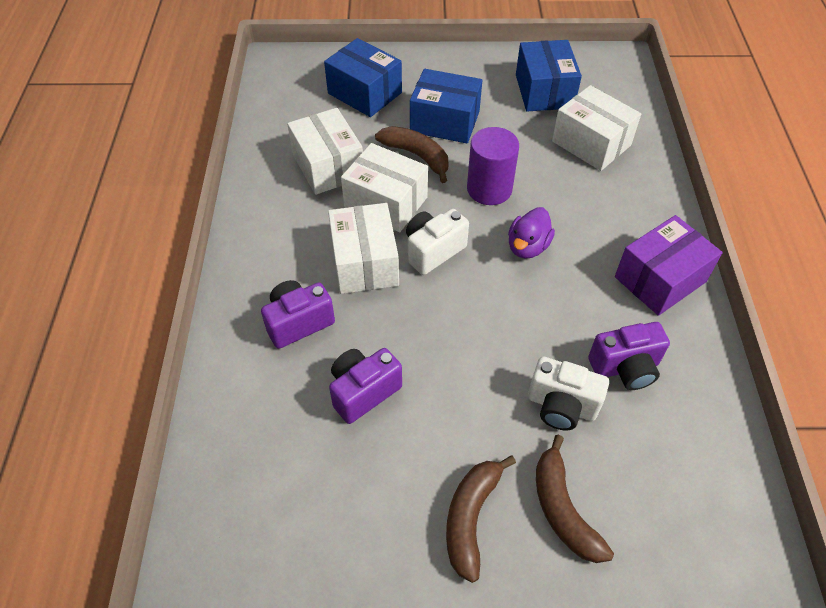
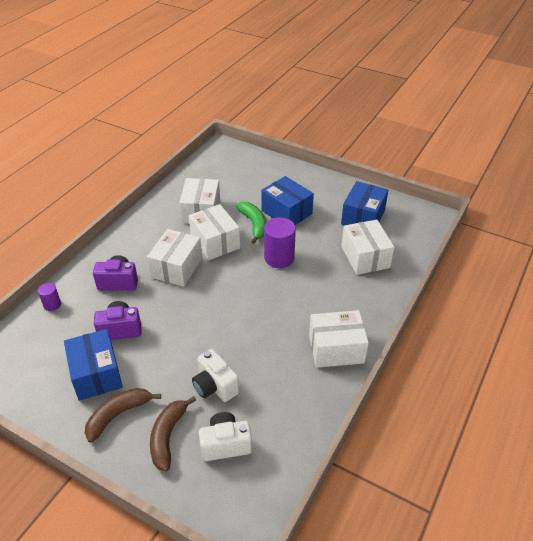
camera: 30 degrees right, 10 degrees down
blue box [324,38,402,117] -> blue box moved to [64,329,123,401]
brown banana [375,126,449,183] -> green banana [236,201,266,244]
white camera [406,209,469,275] -> white camera moved to [199,412,252,461]
purple duck [508,207,555,258] -> none
purple camera [588,322,670,390] -> none
purple box [615,215,723,316] -> white box [309,310,369,368]
none -> purple cylinder [38,283,61,311]

